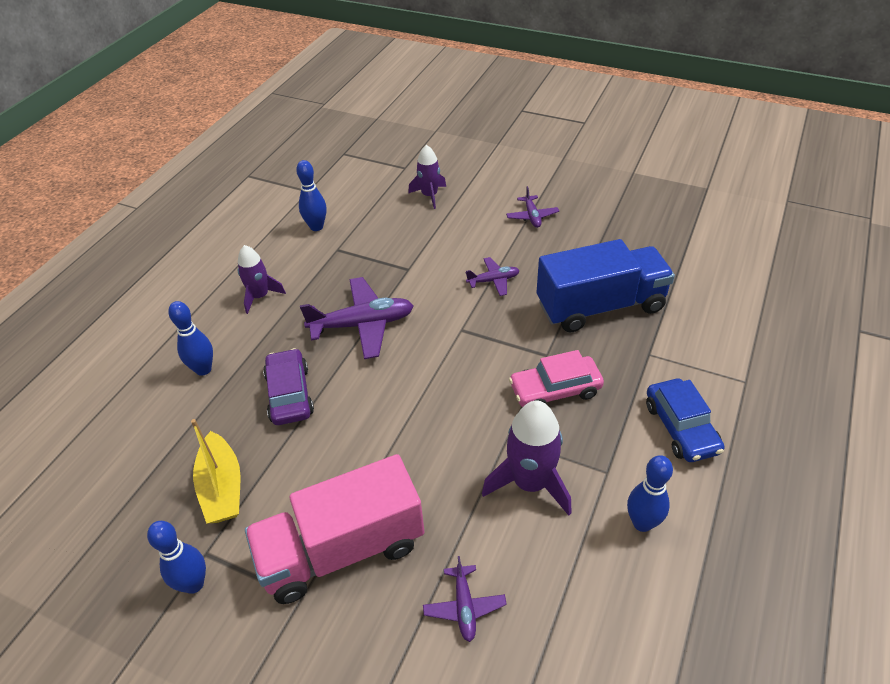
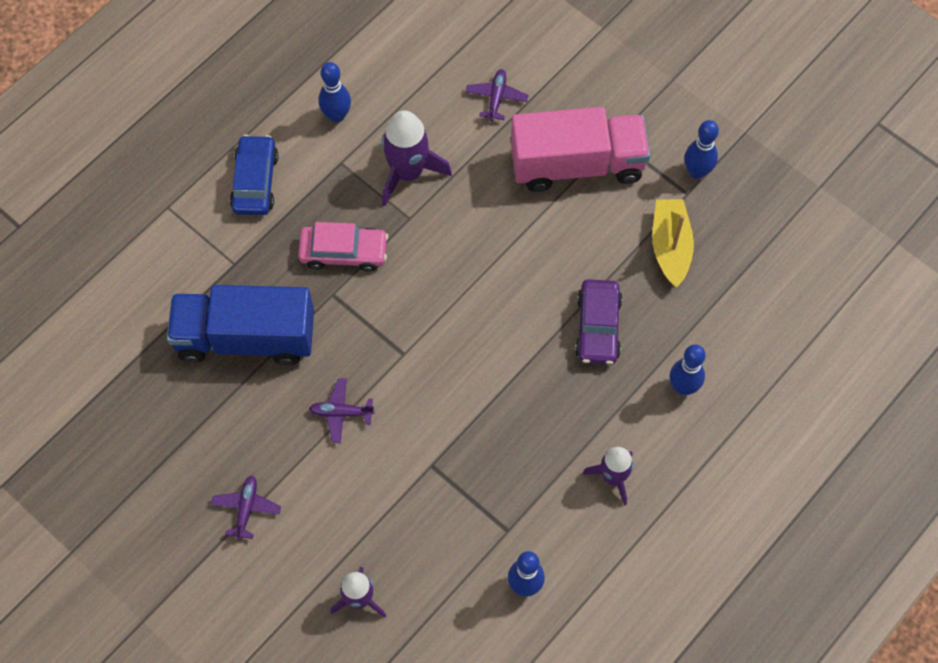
camera: 165 degrees left, 20 degrees up
purple plane [300,277,414,359] -> none

